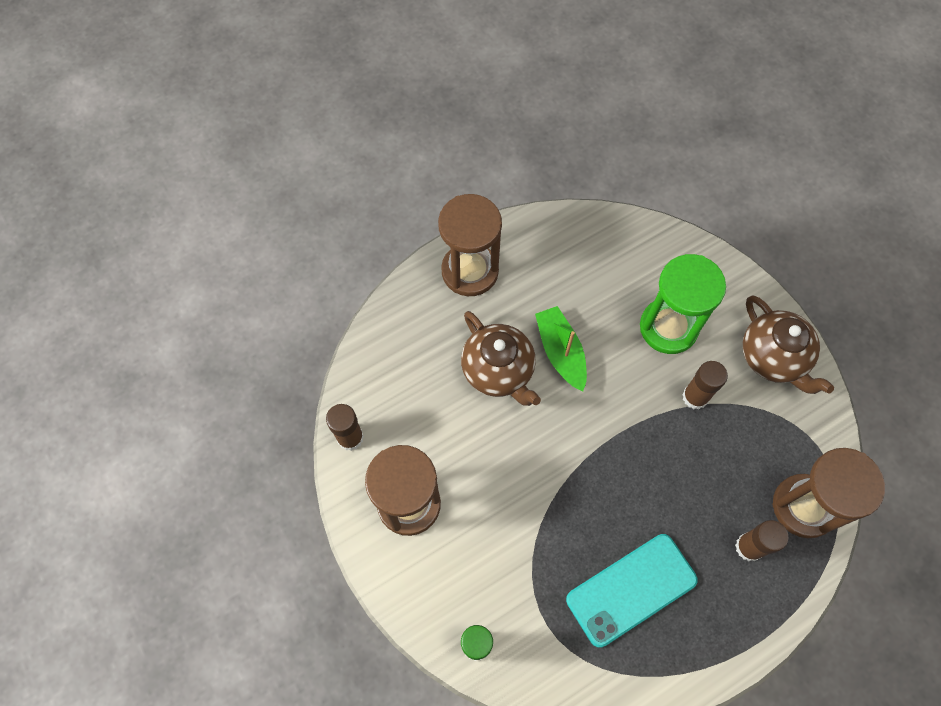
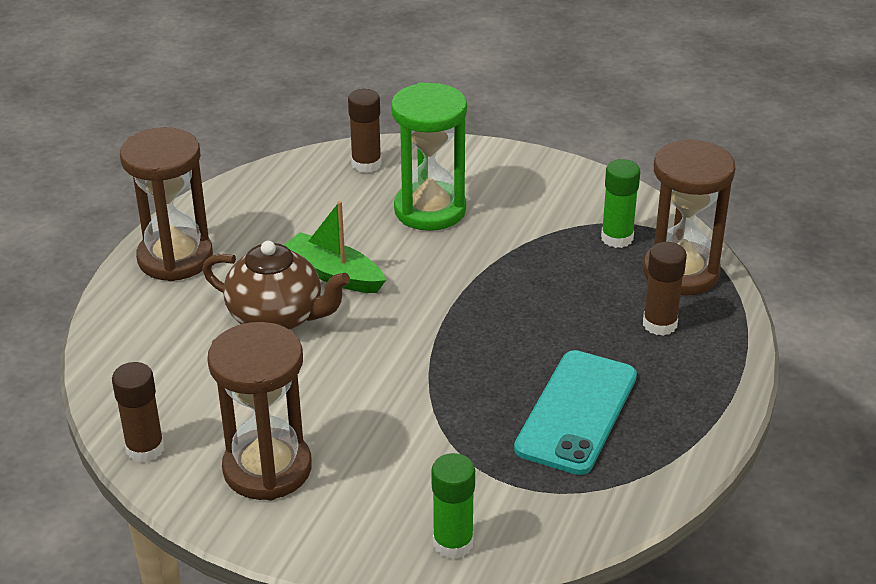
camera: 35 degrees left, 30 degrees down
brown glue stick [682,361,728,409] -> brown glue stick moved to [348,89,382,173]
brown teapot [743,296,834,394] -> none
none -> green glue stick [601,159,640,248]

